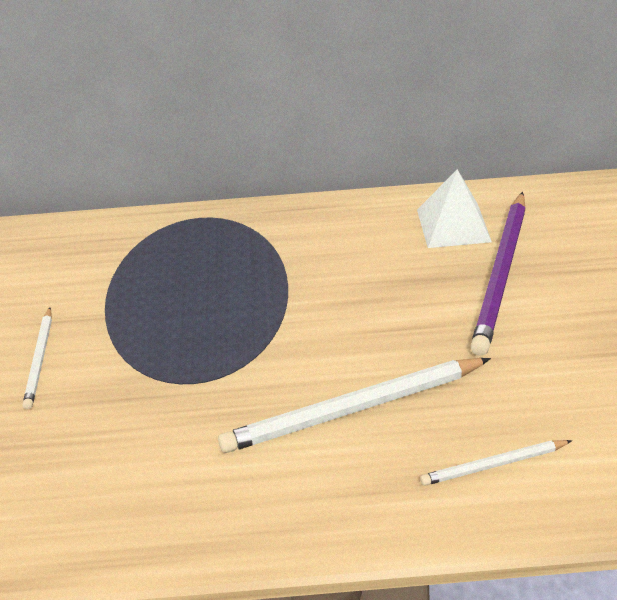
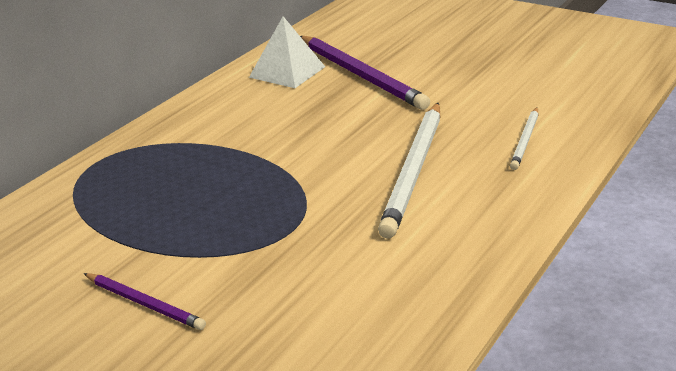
camera: 55 degrees left, 10 degrees down
white pencil [23,307,52,409] -> purple pencil [84,273,206,330]

